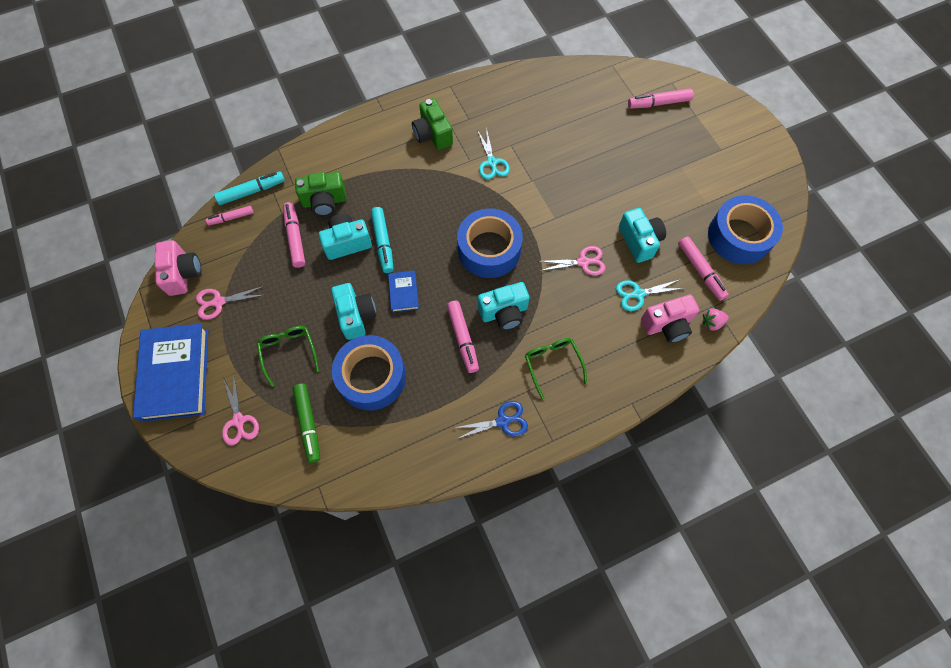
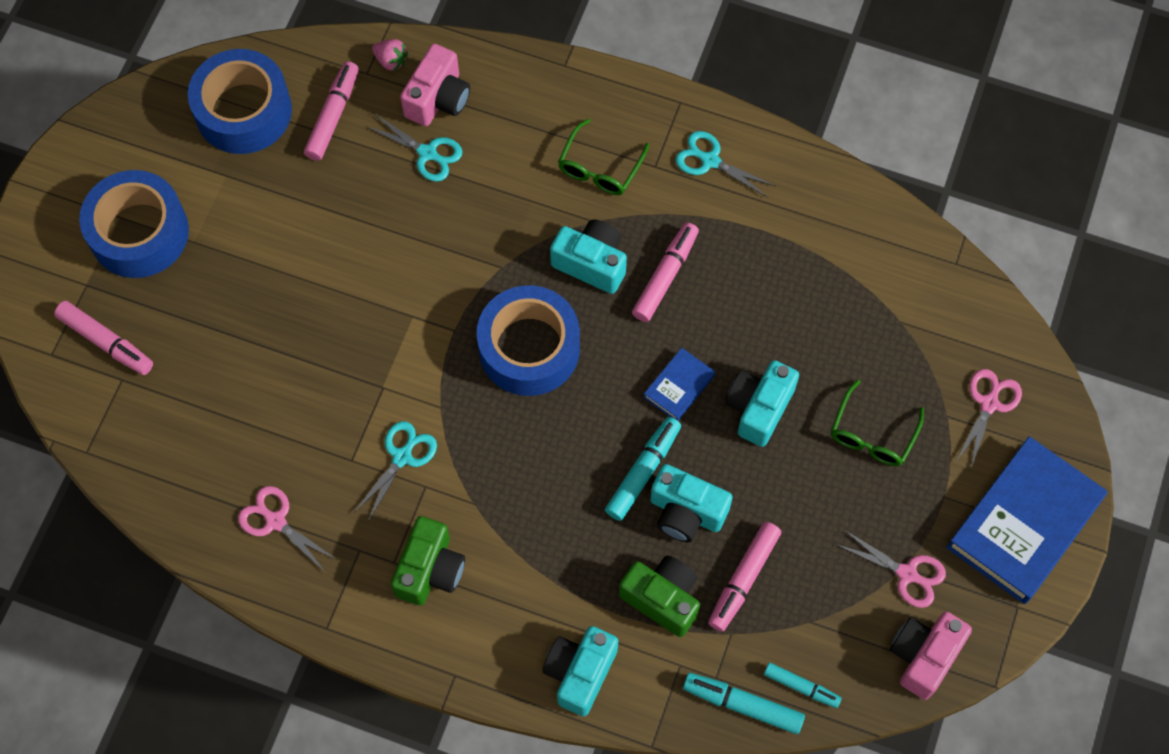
camera: 135 degrees left, 0 degrees up
pink marker [206,206,253,225] -> turquoise marker [764,663,842,708]
green marker [293,384,320,463] -> none
blue tape [332,335,406,410] -> blue tape moved to [79,170,189,278]
blue scissors [454,401,528,439] -> turquoise scissors [675,131,775,198]
pink scissors [538,246,606,276] -> pink scissors moved to [238,486,337,573]
turquoise camera [619,208,666,263] -> turquoise camera moved to [542,626,618,716]
pink camera [641,294,699,343] -> pink camera turned 90 degrees clockwise [400,44,470,126]

